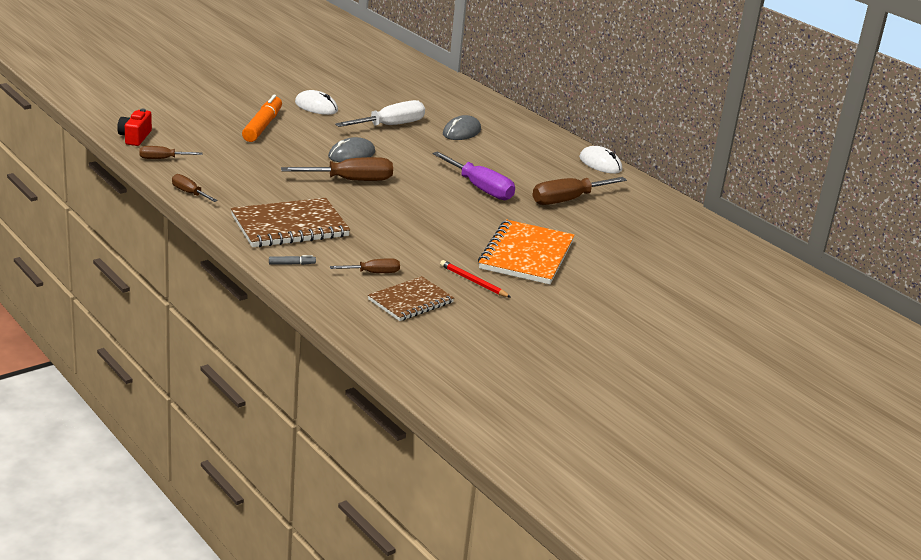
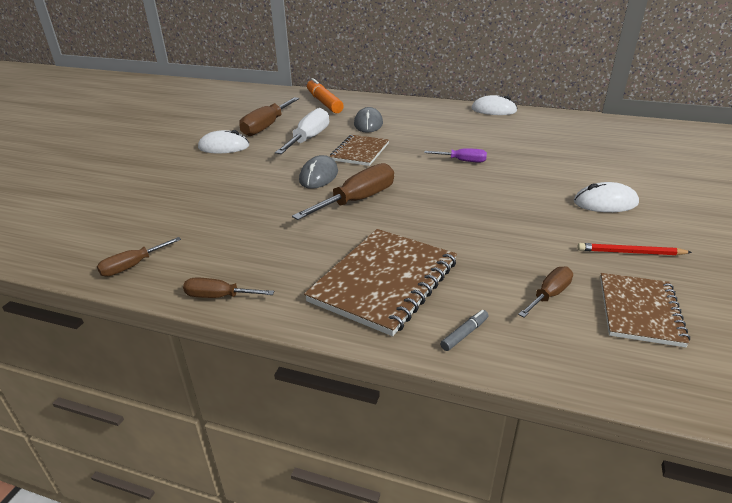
camera: 30 degrees left, 5 degrees up
red camera [117,109,152,146] -> none
orange marker [242,95,282,142] -> orange marker moved to [307,78,344,113]
purple screwdriver [432,151,515,200] -> purple screwdriver [424,148,487,163], size x0.56
orange notebook [478,219,575,284] -> white mouse [574,182,639,212]
brown screwdriver [532,177,627,205] -> brown screwdriver moved to [239,97,299,136]
none -> brown notebook [329,135,389,166]

